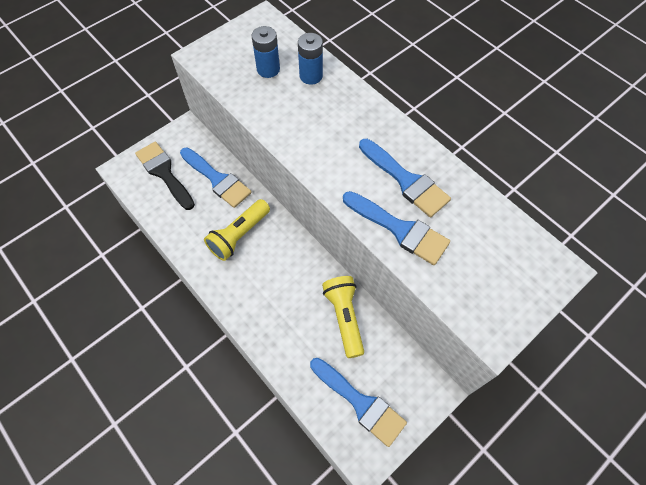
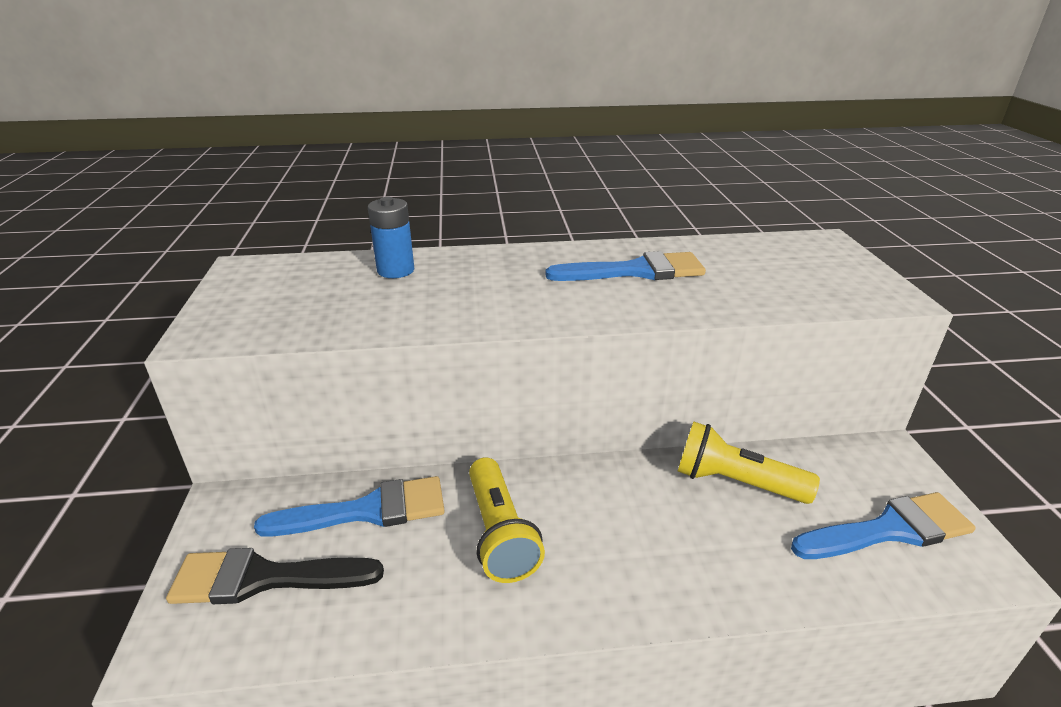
camera: 55 degrees left, 30 degrees down
blue battery [251,26,280,78] -> none
blue brush [343,191,450,265] -> none

